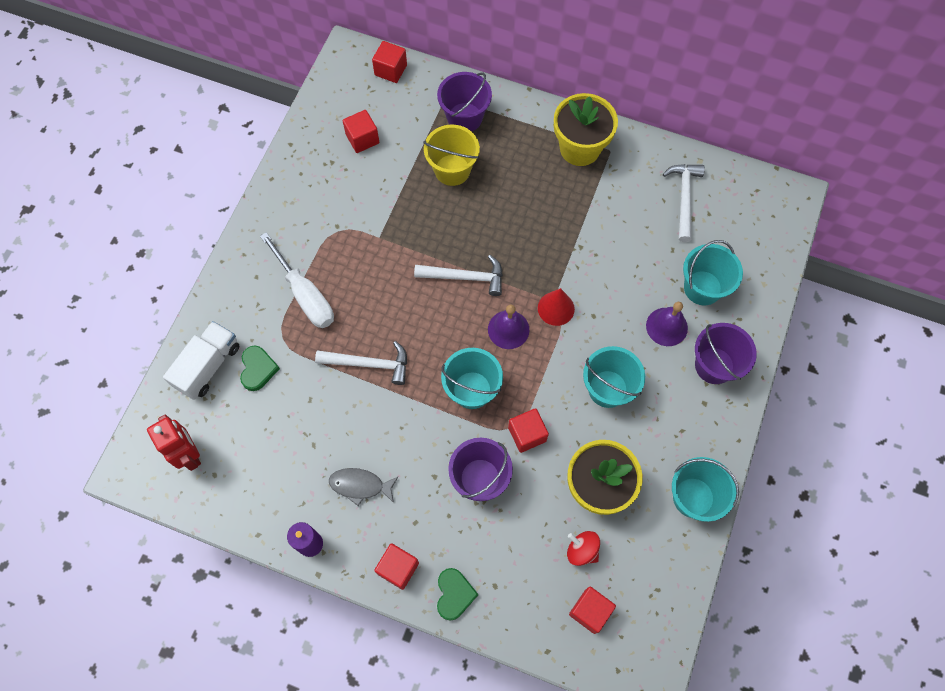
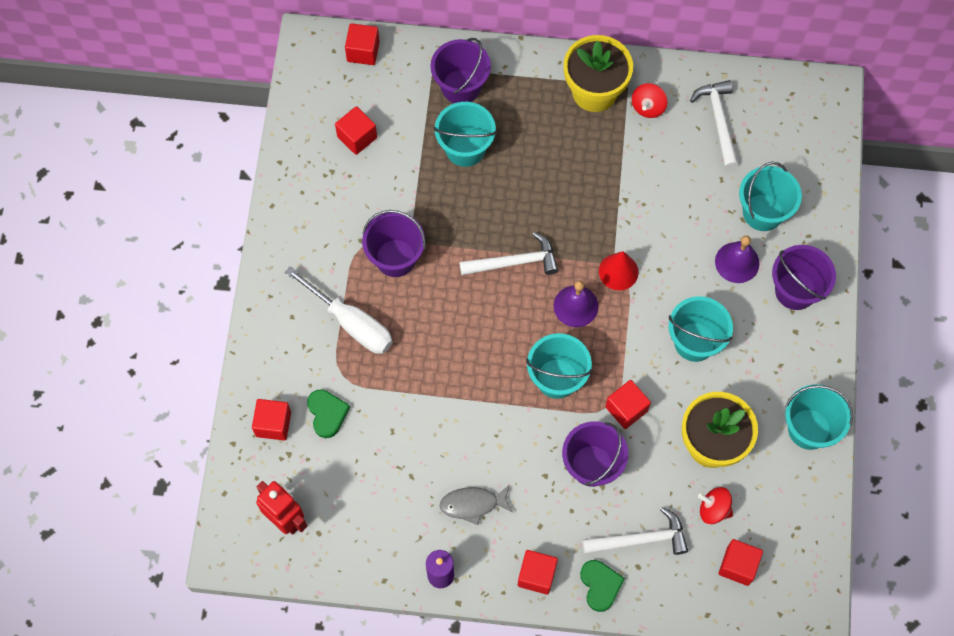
camera: 15 degrees left, 0 degrees up
white truck [163,321,239,400] -> red cube [252,399,291,441]
white hammer [315,341,407,385] -> white hammer moved to [582,507,688,555]
yellow bucket [423,125,480,186] -> turquoise bucket [434,102,497,167]
none -> purple bucket [362,210,426,277]
none -> red spinning top [632,83,667,118]

